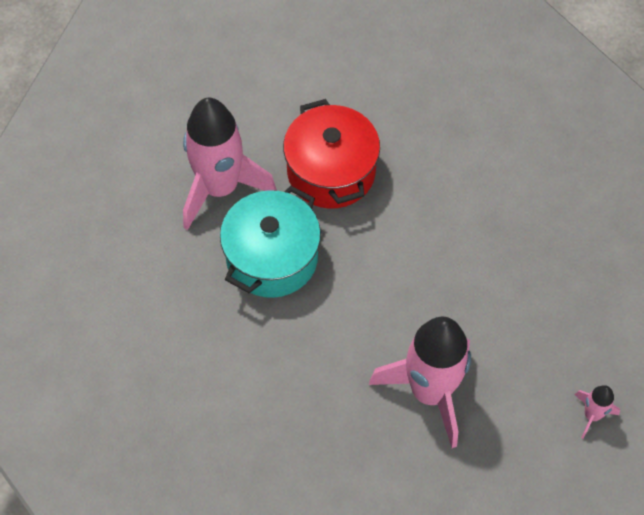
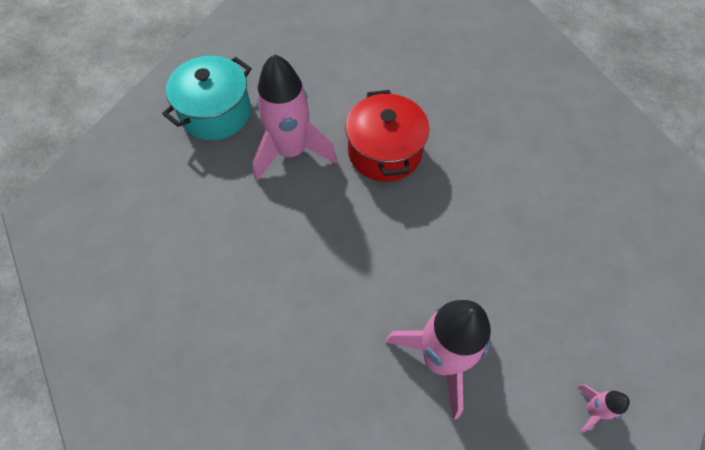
camera: 10 degrees right, 0 degrees up
turquoise pot [220,186,321,298] -> turquoise pot moved to [162,56,252,140]

